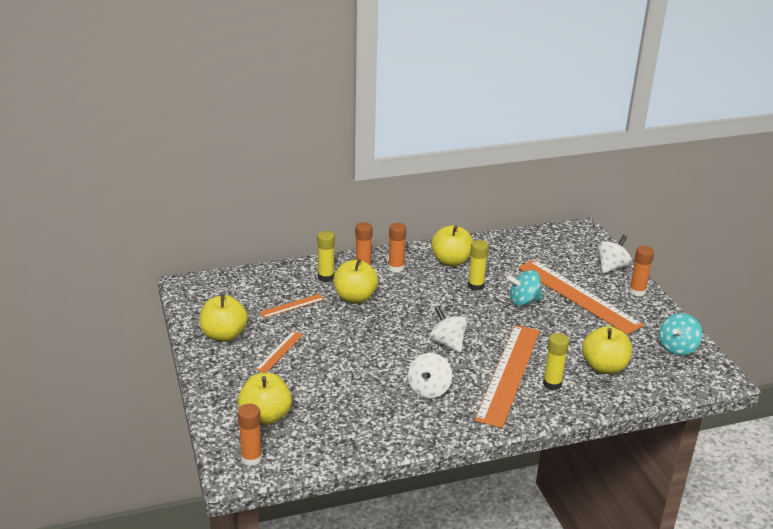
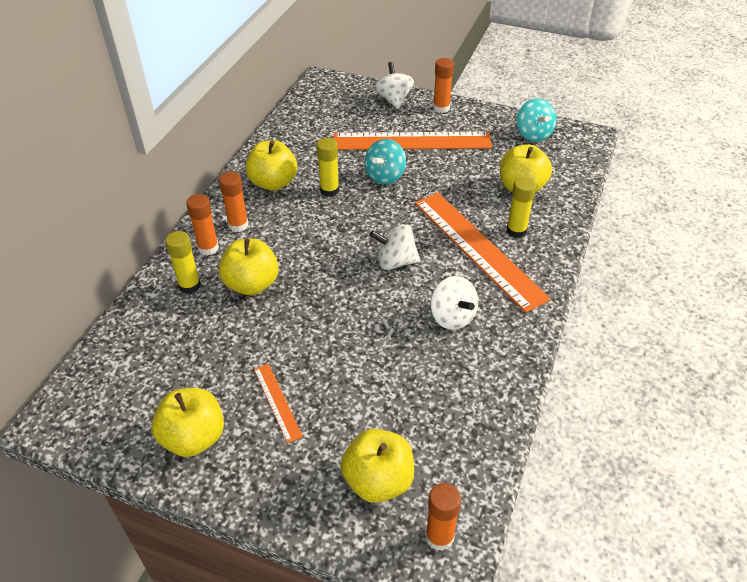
camera: 50 degrees left, 15 degrees up
orange ruler [259,294,324,318] -> none

